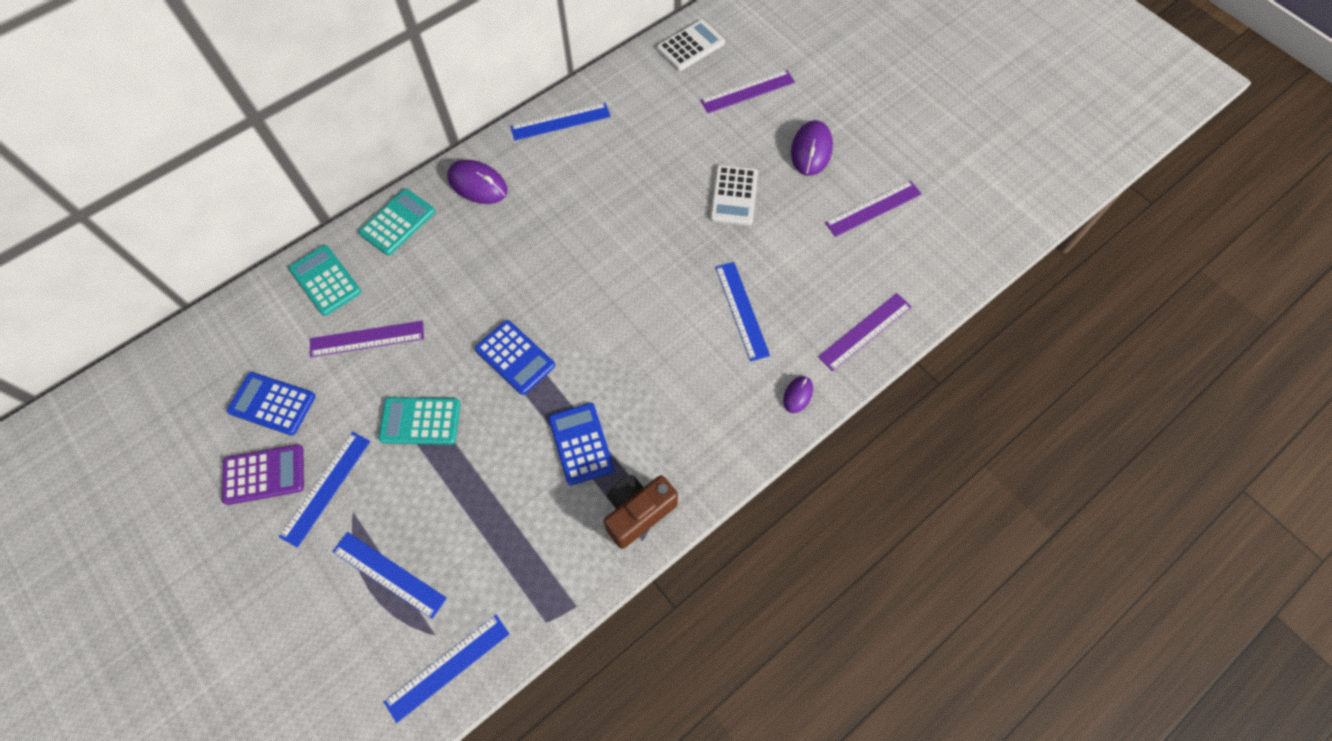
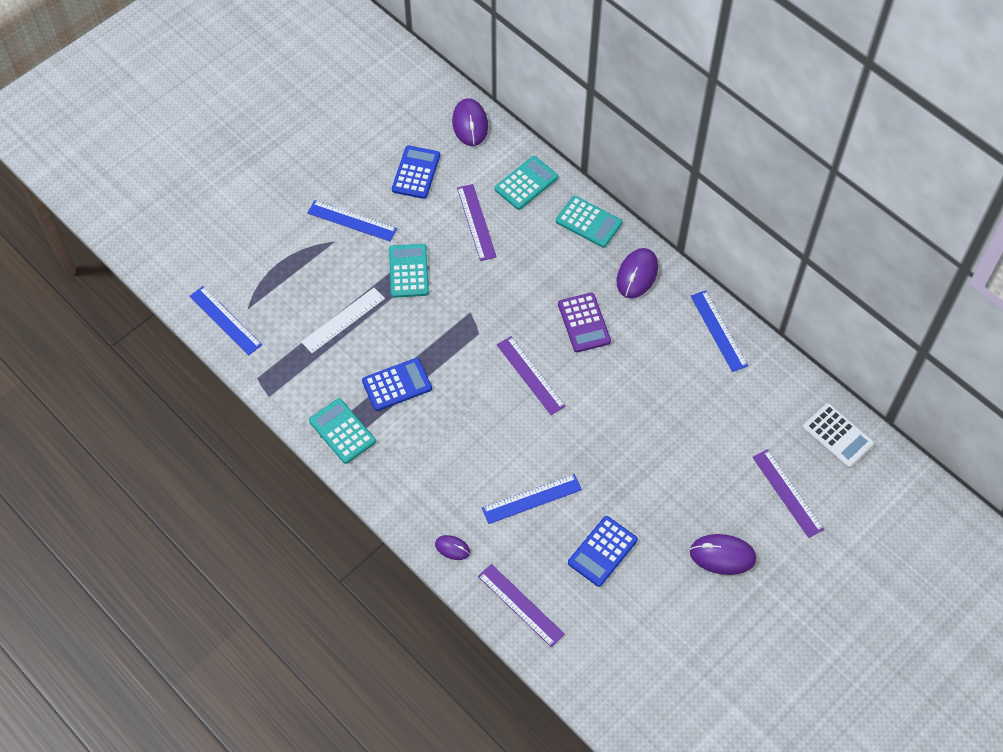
camera: 85 degrees right, 5 degrees down
purple calculator [222,444,304,505] -> purple calculator moved to [558,293,611,352]
blue ruler [332,532,447,619] -> none
blue calculator [475,320,555,395] -> blue calculator moved to [568,516,638,587]
brown camera [604,475,678,549] -> turquoise calculator [309,398,376,464]
white calculator [710,165,758,226] -> none
purple ruler [825,180,922,237] -> purple ruler moved to [497,336,566,415]
none -> white ruler [301,288,385,353]
none -> purple mouse [452,98,488,146]

